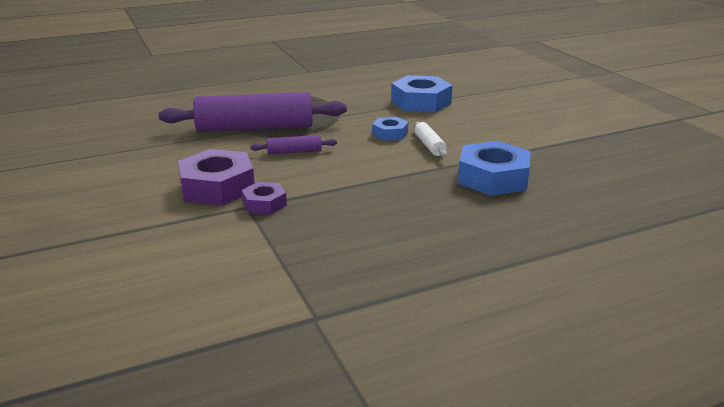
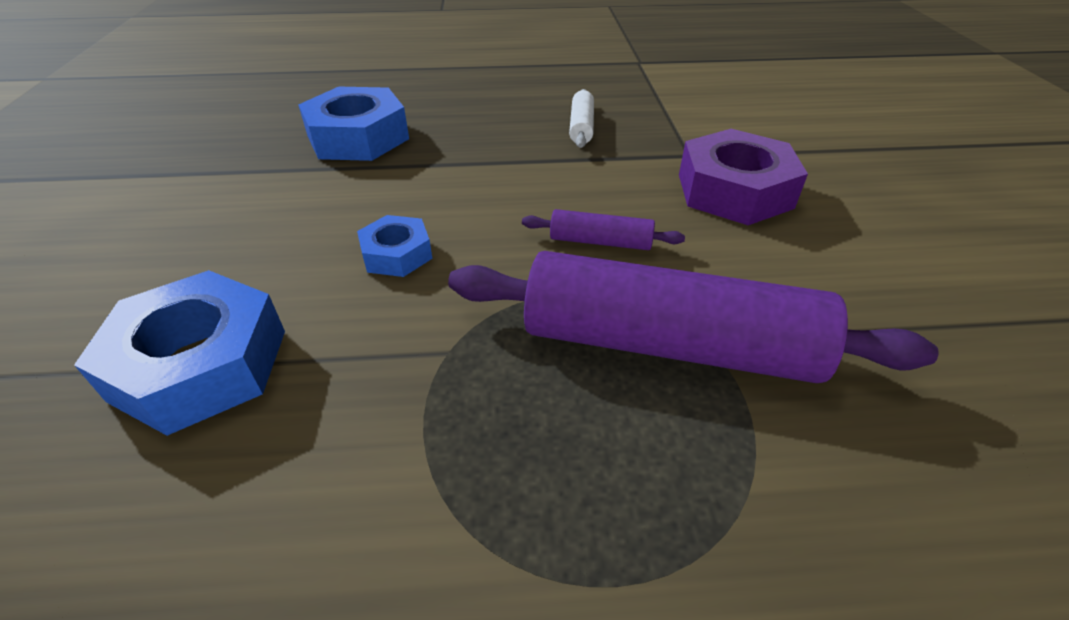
camera: 160 degrees left, 15 degrees up
purple nut [242,182,287,214] -> none
white rolling pin [414,122,447,157] -> white rolling pin moved to [569,89,594,148]

